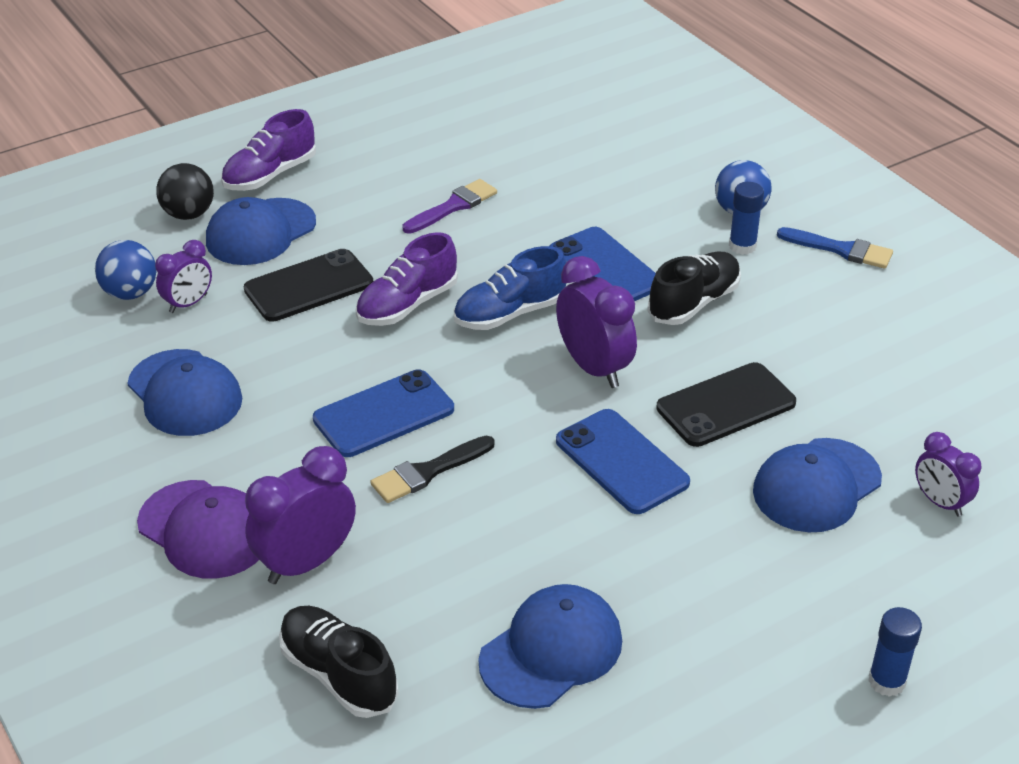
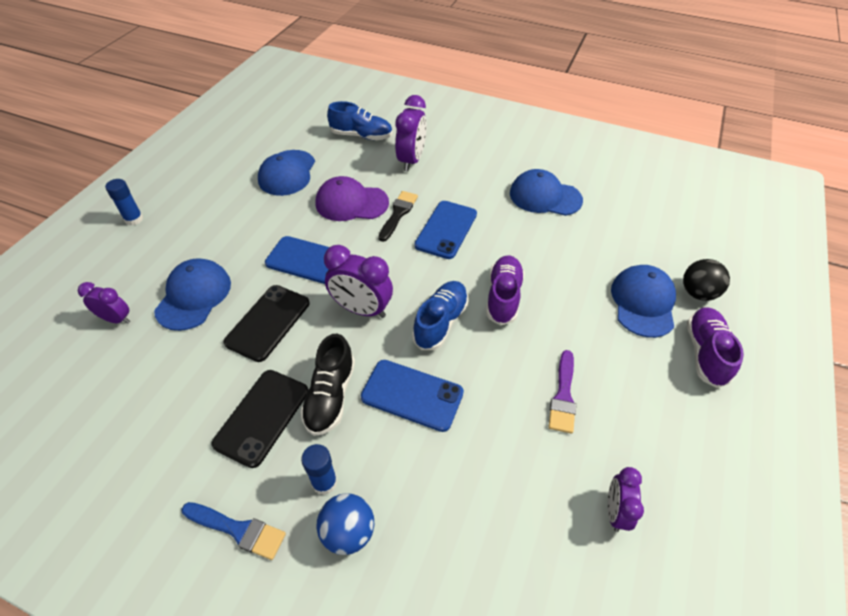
camera: 145 degrees right, 10 degrees up
blue ball [95,240,156,300] -> none
purple cap [137,480,259,579] -> purple cap moved to [315,176,389,221]
purple clock [155,240,212,313] -> purple clock moved to [608,467,644,532]
black phone [244,249,373,322] -> black phone moved to [211,370,308,468]
black shoe [279,606,399,718] -> blue shoe [327,101,392,140]
blue brush [777,227,893,269] -> blue brush turned 150 degrees counterclockwise [181,502,286,560]

